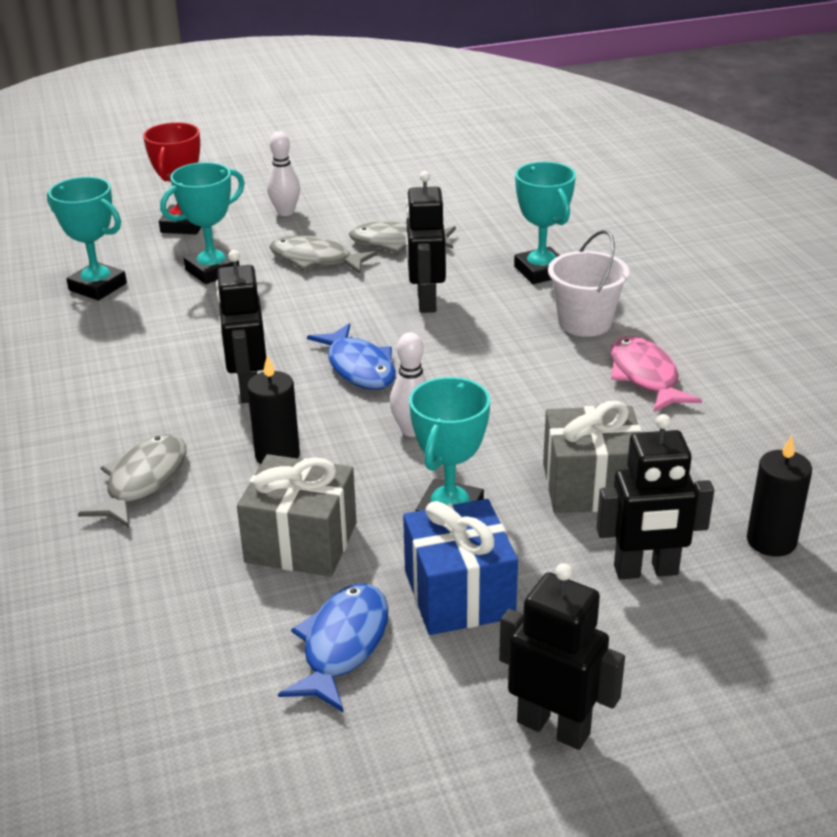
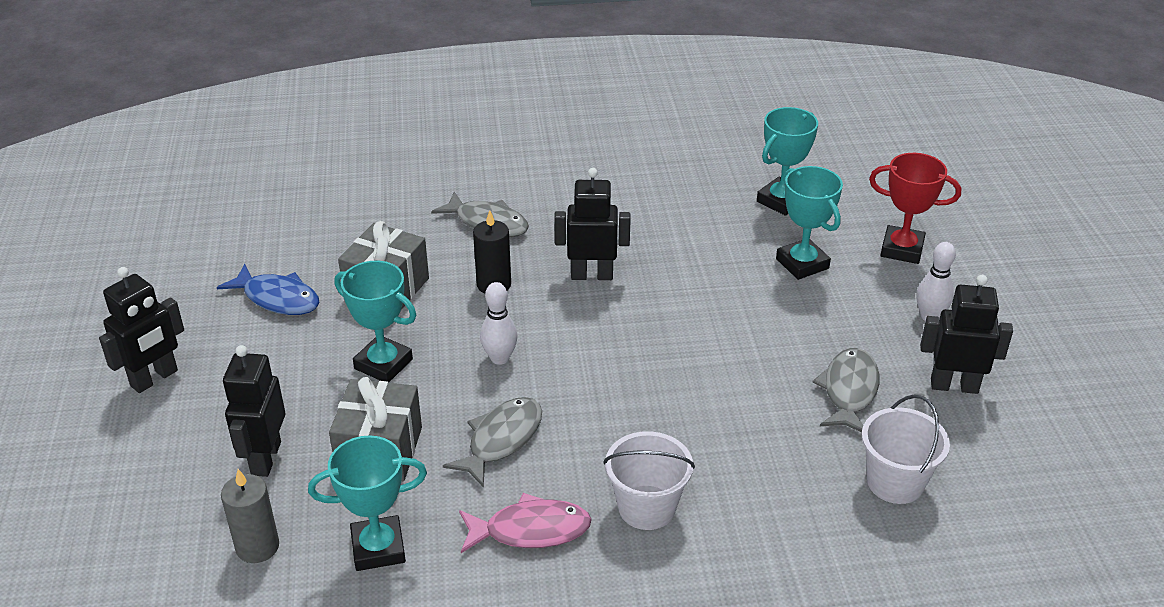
camera: 100 degrees right, 5 degrees up
grey fish [269,235,378,274] -> grey fish moved to [443,397,542,488]
blue fish [307,323,396,390] -> none
blue gift [403,499,518,635] -> none
black robot [406,171,446,313] -> black robot moved to [920,275,1013,394]
turquoise trophy [514,162,576,284] -> turquoise trophy moved to [308,435,427,571]
black candle [747,435,812,557] -> grey candle [221,469,279,563]
none -> white bucket [862,395,950,504]

